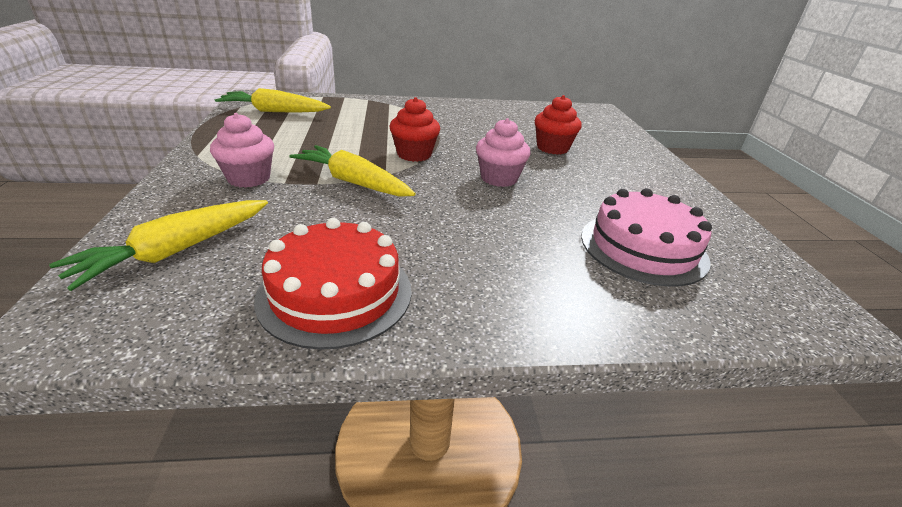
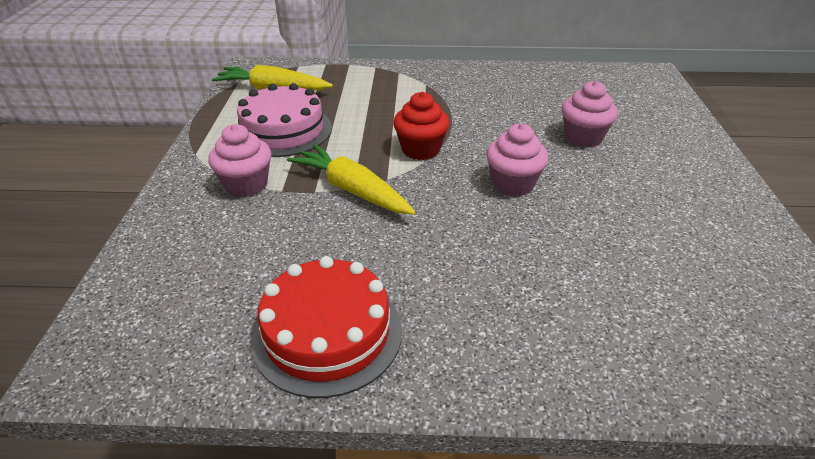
camera: 10 degrees right, 5 degrees up
yellow carrot [49,200,268,291] -> none
red cupcake [535,95,582,155] -> pink cupcake [562,81,618,147]
pink cake [581,188,712,287] -> pink cake moved to [237,83,332,157]

